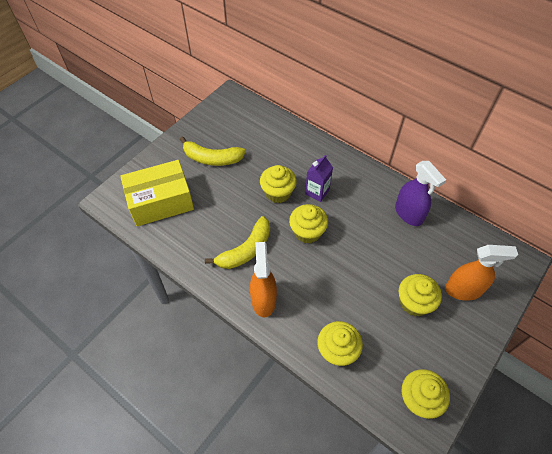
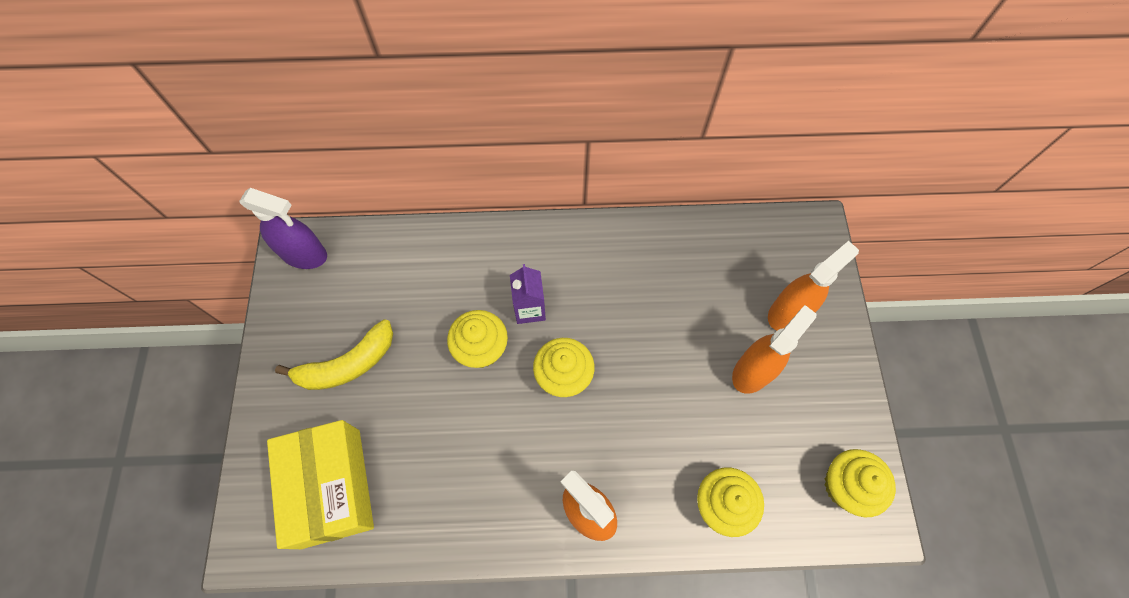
camera: 40 degrees left, 10 degrees up
yellow box [120,160,194,226] -> yellow box turned 45 degrees counterclockwise [267,420,374,549]
yellow banana [205,216,270,269] -> none
purple spray bottle [395,161,446,226] -> purple spray bottle moved to [239,188,327,269]
yellow cupcake [399,274,442,316] -> orange spray bottle [732,305,816,394]

